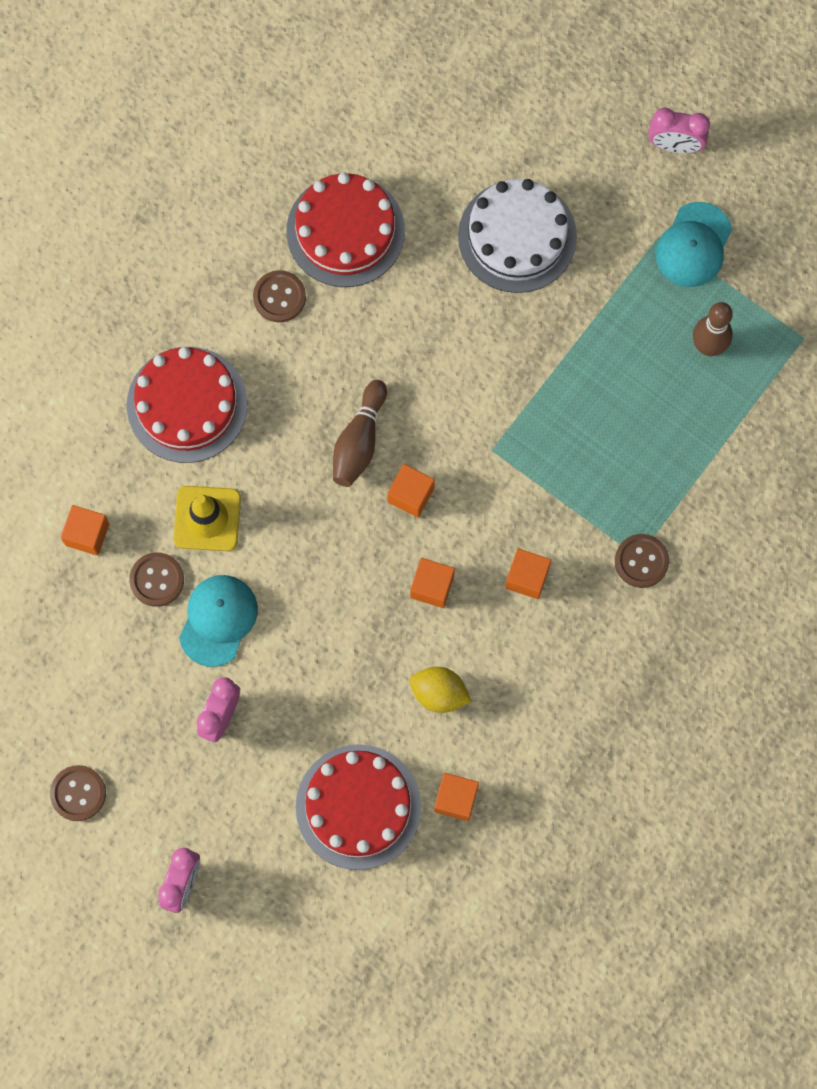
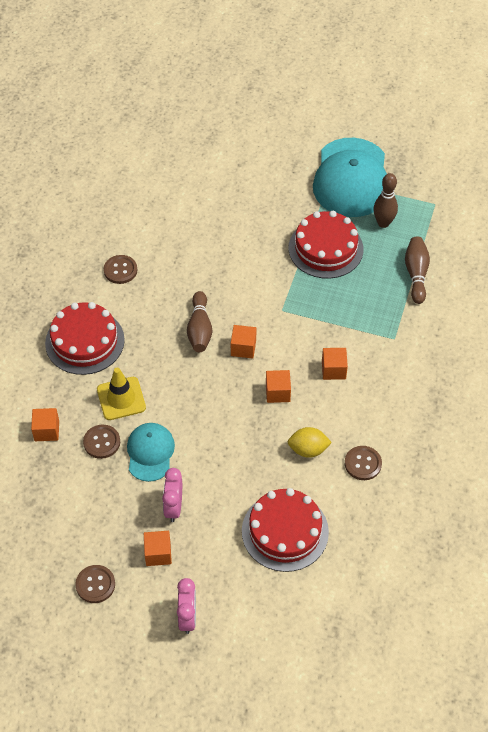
camera: 20 degrees left, 20 degrees down
red cake [287,172,405,287] -> red cake moved to [289,211,364,279]
orange cube [434,773,479,821] -> orange cube moved to [144,531,172,566]
white cake [458,179,577,293] -> none
brown button [615,534,669,588] -> brown button moved to [345,446,382,480]
pink clock [649,108,710,153] -> none
turquoise cap [656,202,732,287] -> turquoise cap [313,138,387,217], size x1.85
none -> brown bowling pin [405,237,430,304]

